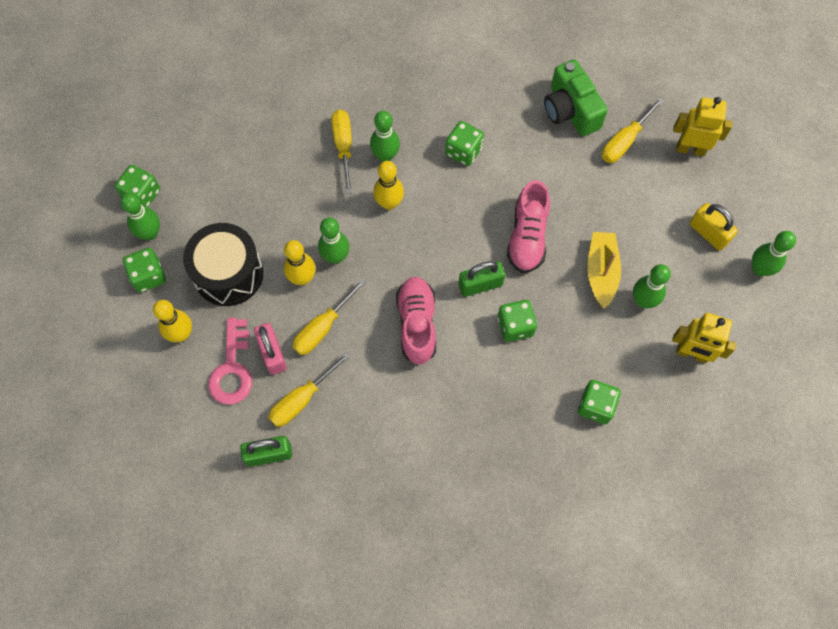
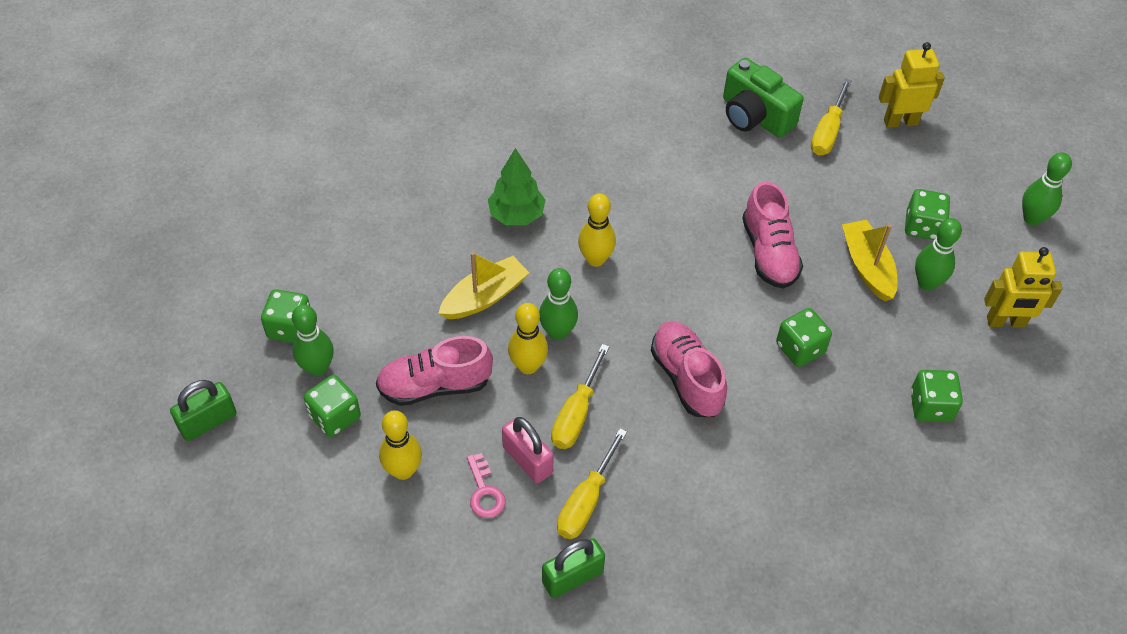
camera: 20 degrees left, 15 degrees down
black drum [183,223,264,306] -> pink shoe [376,336,493,406]
pink key [208,318,252,405] -> pink key [467,453,506,518], size x0.61
yellow screwdriver [331,110,352,194] -> green tree [488,148,546,225]
green bowling pin [370,111,400,162] -> none
green dice [445,121,484,166] -> green dice moved to [905,189,950,240]
green padlock [459,261,505,297] -> green padlock moved to [170,380,237,441]
yellow padlock [690,203,738,251] -> none
none -> yellow boat [438,252,529,319]

